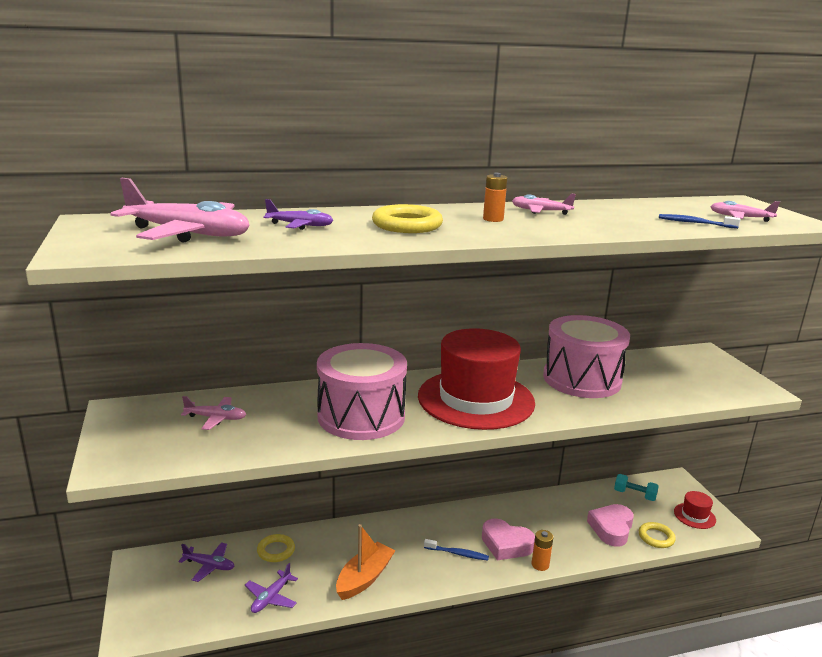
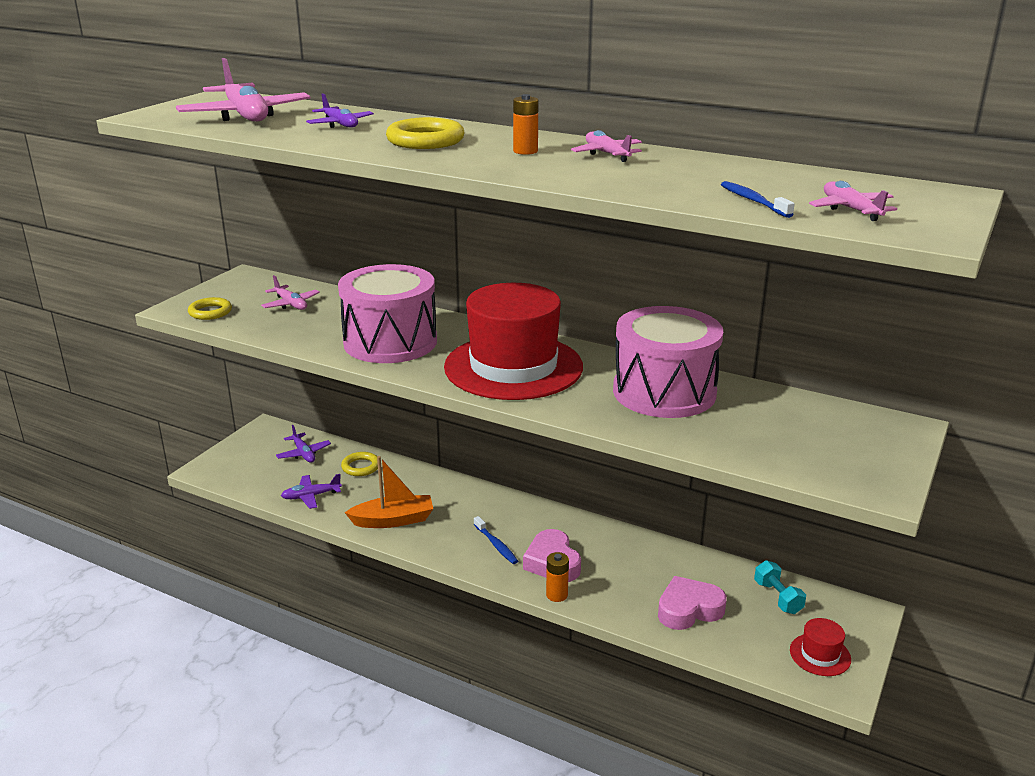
camera: 45 degrees right, 5 degrees up
yellow ring [639,522,676,548] -> yellow ring moved to [188,297,232,320]

